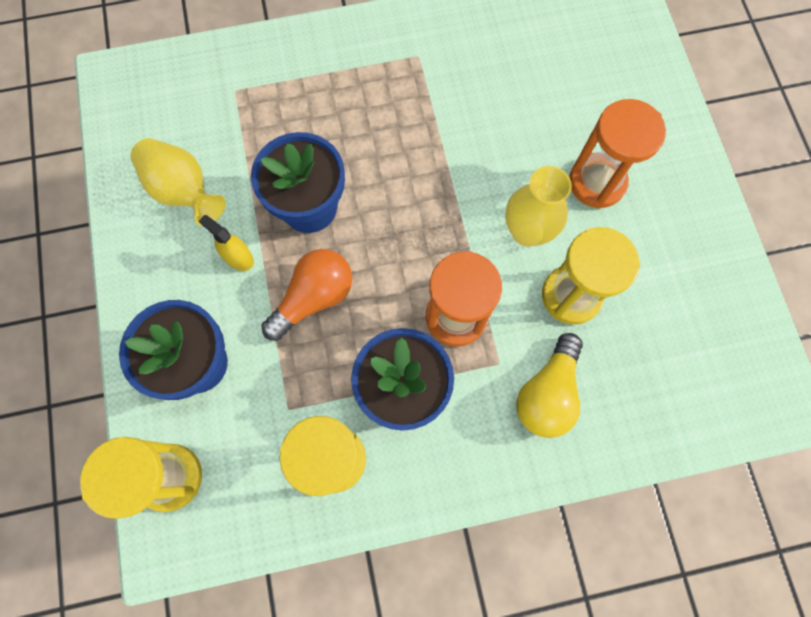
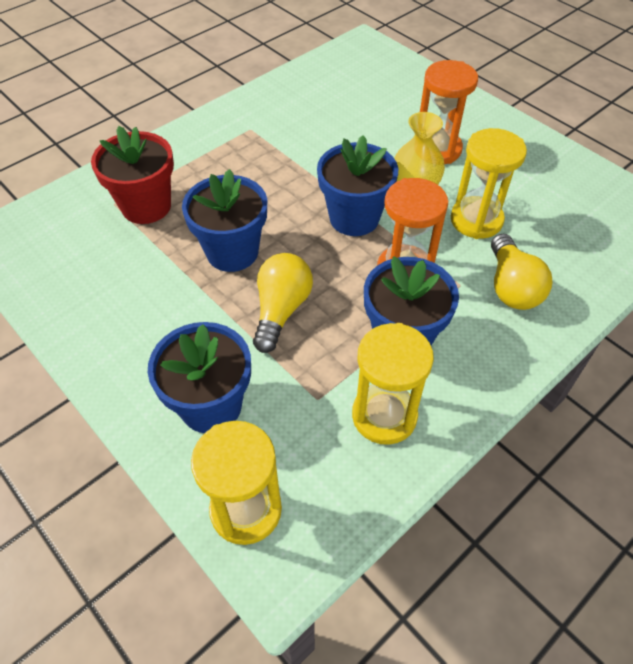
camera: 30 degrees left, 20 degrees down
yellow vase [130,138,226,226] -> none
yellow spray bottle [199,215,254,271] -> none
orange light bulb [261,249,352,341] -> yellow light bulb [253,253,313,353]
none -> red flower pot [91,126,174,224]
none -> blue flower pot [317,135,398,236]

